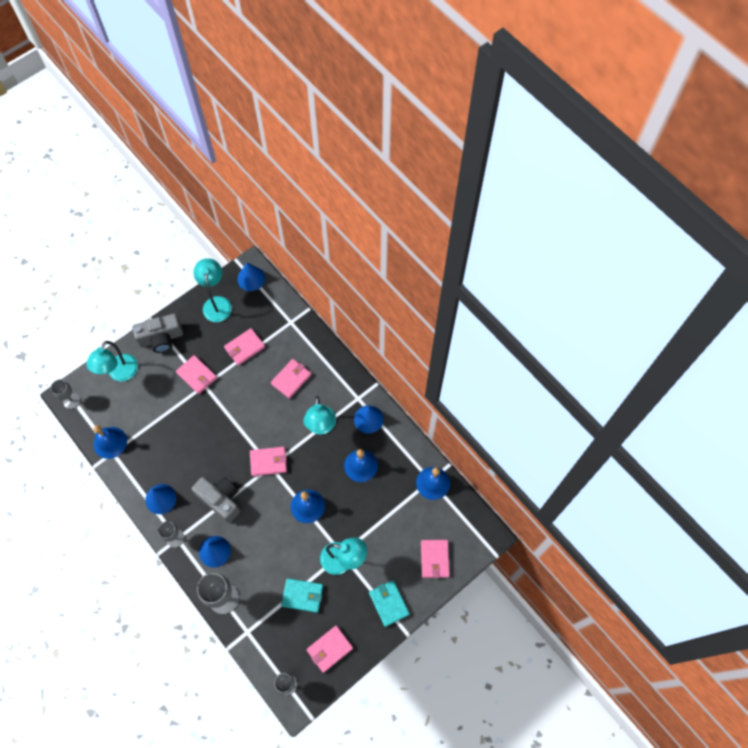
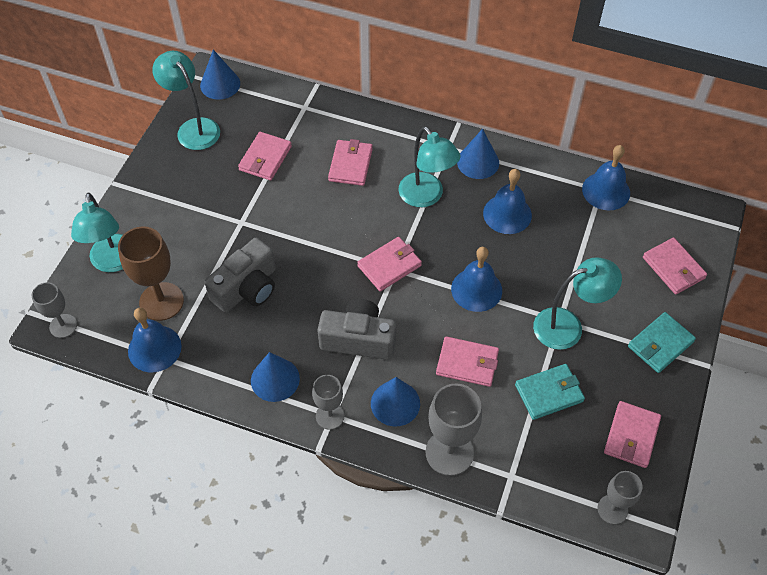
camera: 30 degrees left, 10 degrees down
grey camera [132,314,183,353] -> grey camera moved to [205,238,276,312]
pink wallet [176,355,217,394] -> pink wallet moved to [436,336,499,387]
turquoise wallet [369,580,410,627] -> turquoise wallet turned 75 degrees counterclockwise [628,312,696,373]
none -> brown goblet [118,226,184,321]

